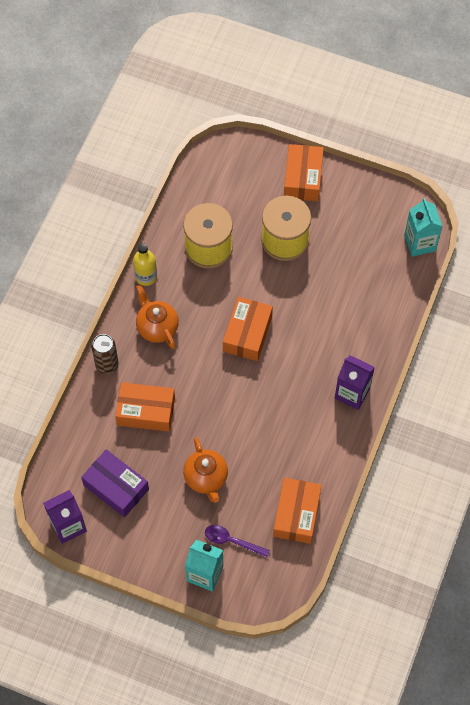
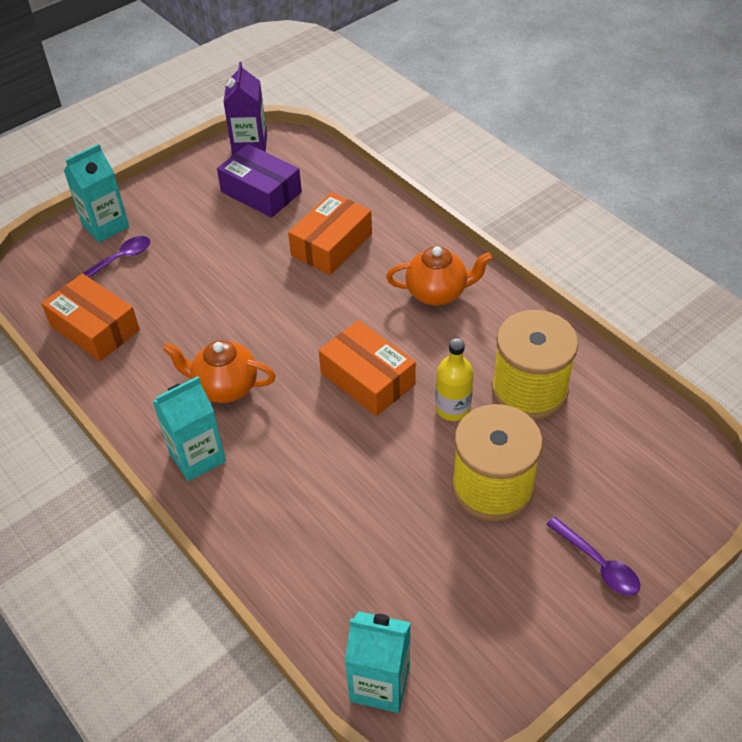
camera: 120 degrees right, 15 degrees down
purple box [81,449,149,517] -> purple box turned 60 degrees clockwise [217,144,302,218]
brown can [91,334,119,374] -> none
yellow bottle [133,243,157,286] -> yellow bottle moved to [435,339,474,421]
orange teapot [183,437,228,502] -> orange teapot moved to [163,340,276,403]
orange box [284,144,324,201] -> purple spoon [546,517,640,596]
purple carton [335,355,375,410] -> turquoise carton [153,376,226,481]

